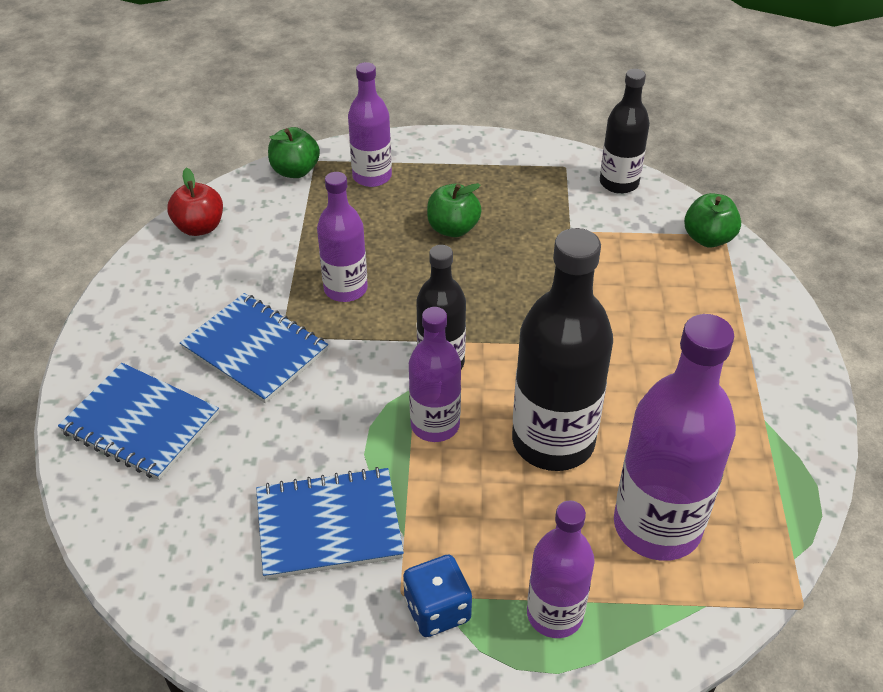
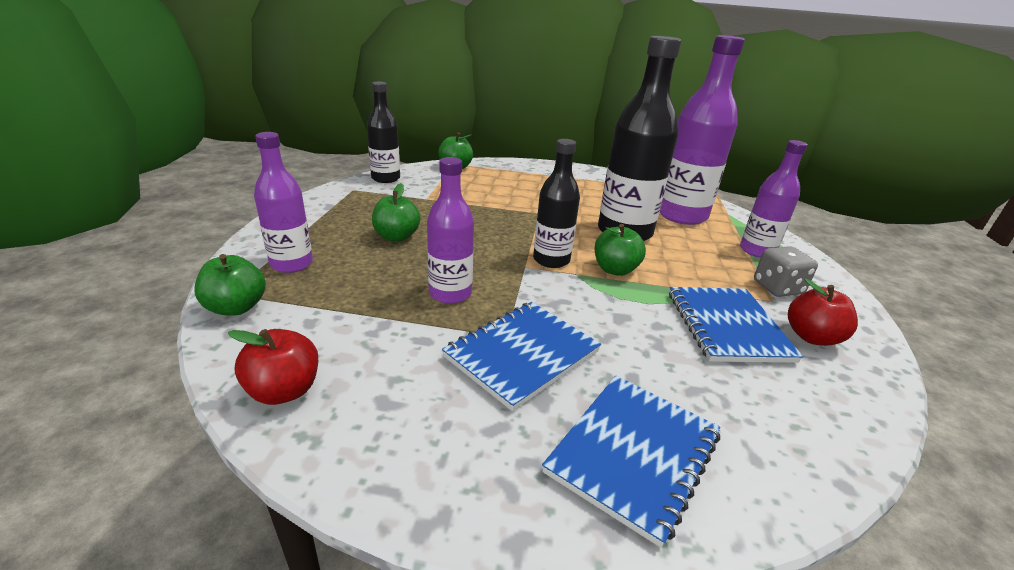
camera: 85 degrees left, 15 degrees down
blue dice [403,555,472,637] -> grey dice [754,246,818,297]
purple bottle [409,307,461,442] -> green apple [595,224,646,276]
none -> red apple [788,279,858,346]

